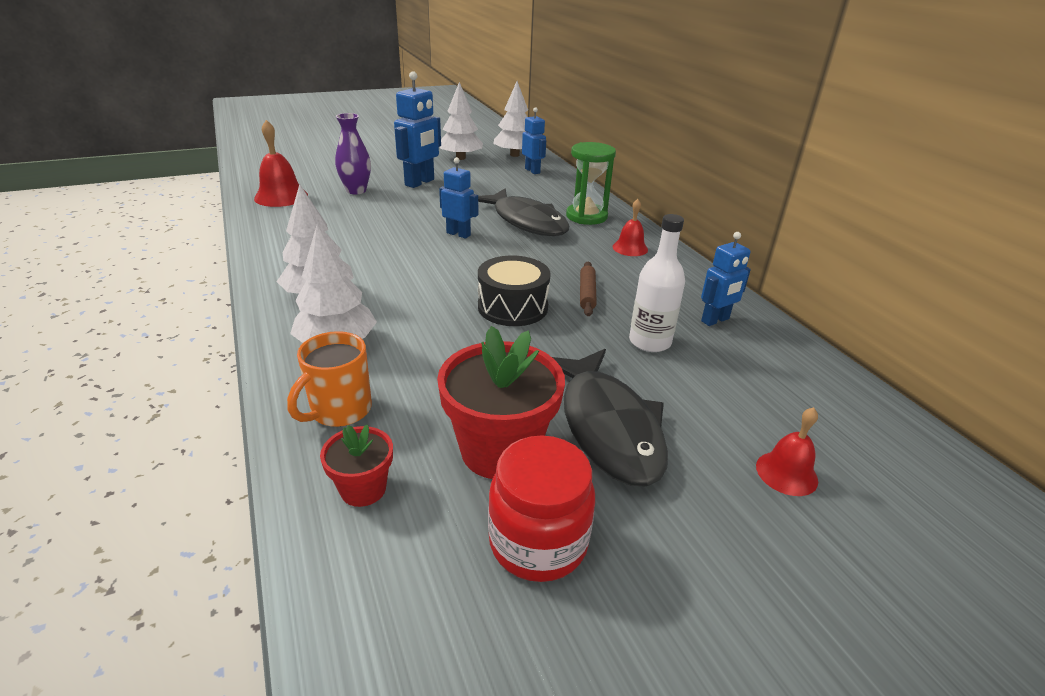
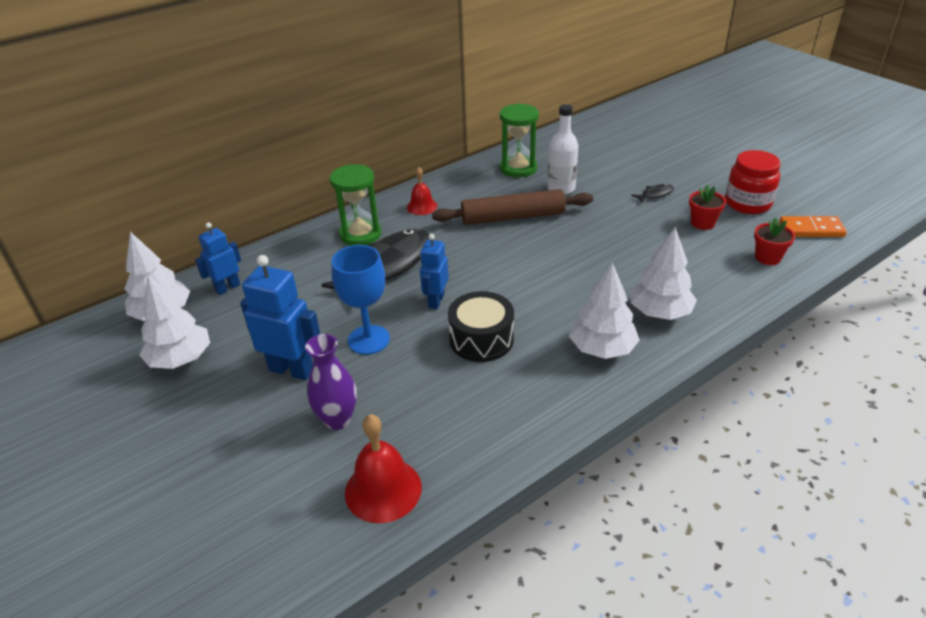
camera: 100 degrees left, 5 degrees up
orange mug [287,331,372,427] -> none
red flower pot [437,326,565,479] -> red flower pot [689,185,726,230], size x0.53
black drum [478,256,551,326] -> black drum moved to [448,291,514,362]
black fish [552,349,668,486] -> black fish [631,184,674,203], size x0.40
brown rolling pin [580,262,597,316] -> brown rolling pin [432,189,593,225], size x1.99
blue robot [701,232,751,326] -> green hourglass [500,103,539,178]
red bell [756,407,818,496] -> none
none -> blue goblet [332,245,390,355]
none -> orange domino [780,216,847,237]

